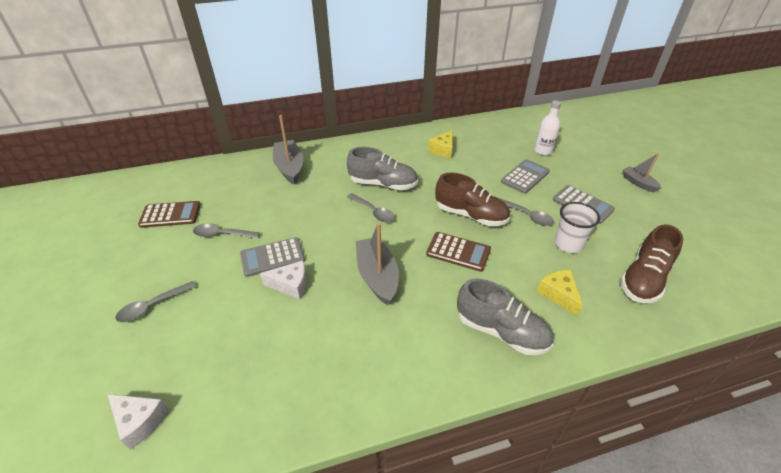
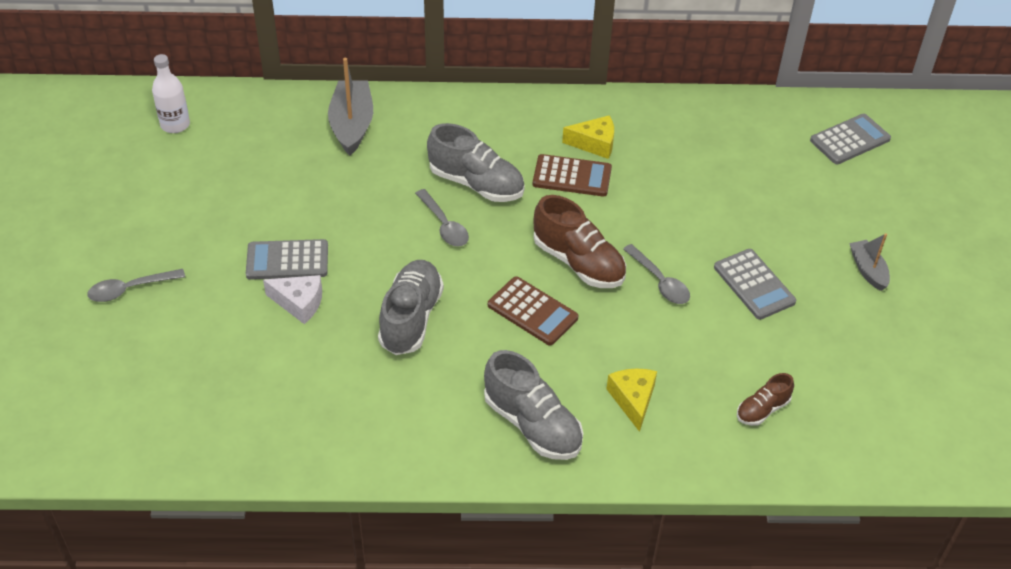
camera: 15 degrees right, 5 degrees up
white cheese [108,394,169,450] -> none
brown calculator [138,201,201,228] -> brown calculator moved to [533,154,612,197]
grey spoon [193,223,260,238] -> none
grey boat [356,223,399,305] -> grey shoe [378,260,444,355]
yellow cheese [428,130,453,158] -> yellow cheese turned 135 degrees counterclockwise [562,115,614,159]
grey calculator [501,159,550,194] -> grey calculator moved to [810,114,891,164]
white bottle [534,100,561,156] -> white bottle moved to [152,54,190,133]
white cup [554,202,600,253] -> none
brown shoe [620,225,683,303] -> brown shoe [737,373,794,426], size x0.54

